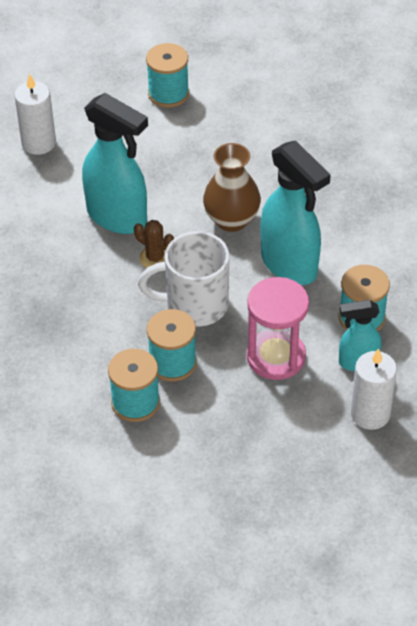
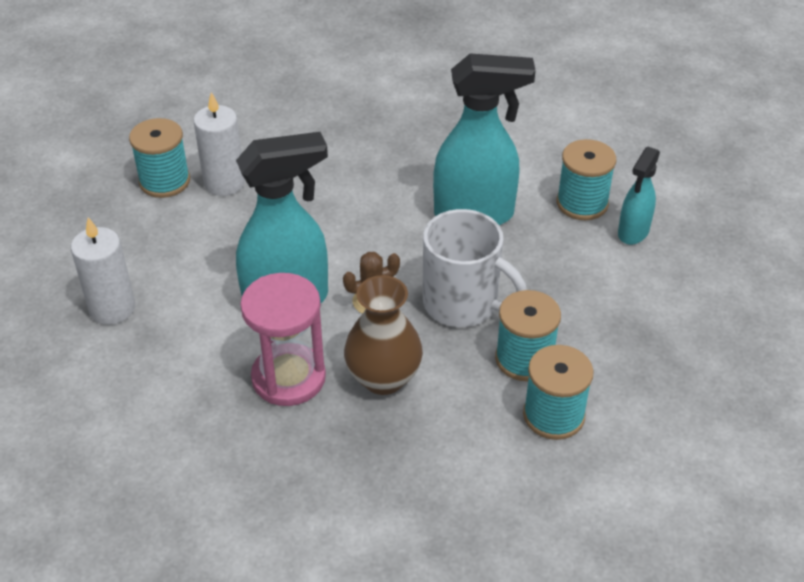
camera: 55 degrees left, 5 degrees down
white mug [138,231,229,327] -> white mug turned 90 degrees counterclockwise [423,209,527,327]
brown vase [203,143,261,232] -> brown vase moved to [344,275,423,395]
pink hourglass [247,277,309,380] -> pink hourglass moved to [240,273,326,406]
white candle [351,348,397,430] -> white candle moved to [193,92,245,196]

